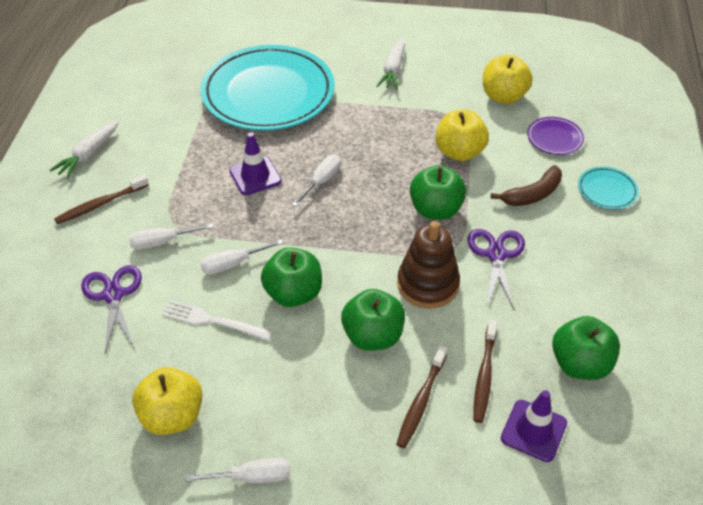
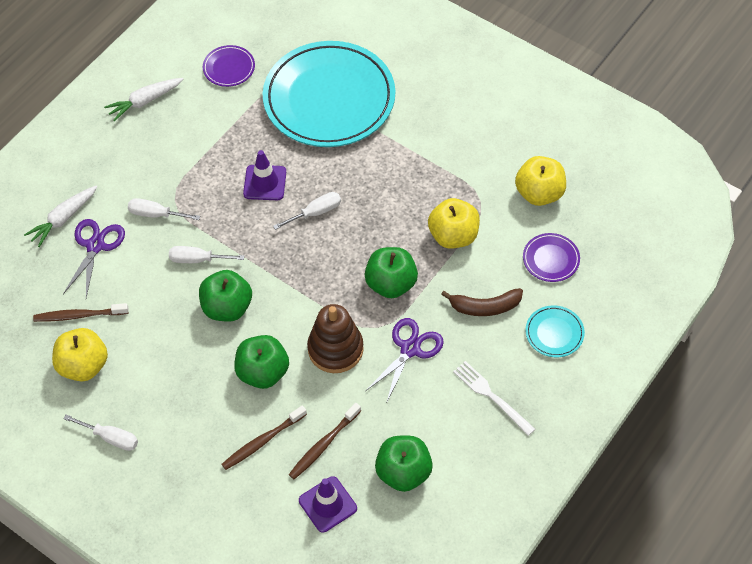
camera: 30 degrees right, 10 degrees up
brown toothbrush [54,175,149,224] -> brown toothbrush moved to [33,303,128,322]
white fork [162,300,273,341] -> white fork moved to [453,361,535,436]
white carrot [377,38,405,90] -> white carrot moved to [24,186,97,247]
none -> purple plate [203,45,255,87]

